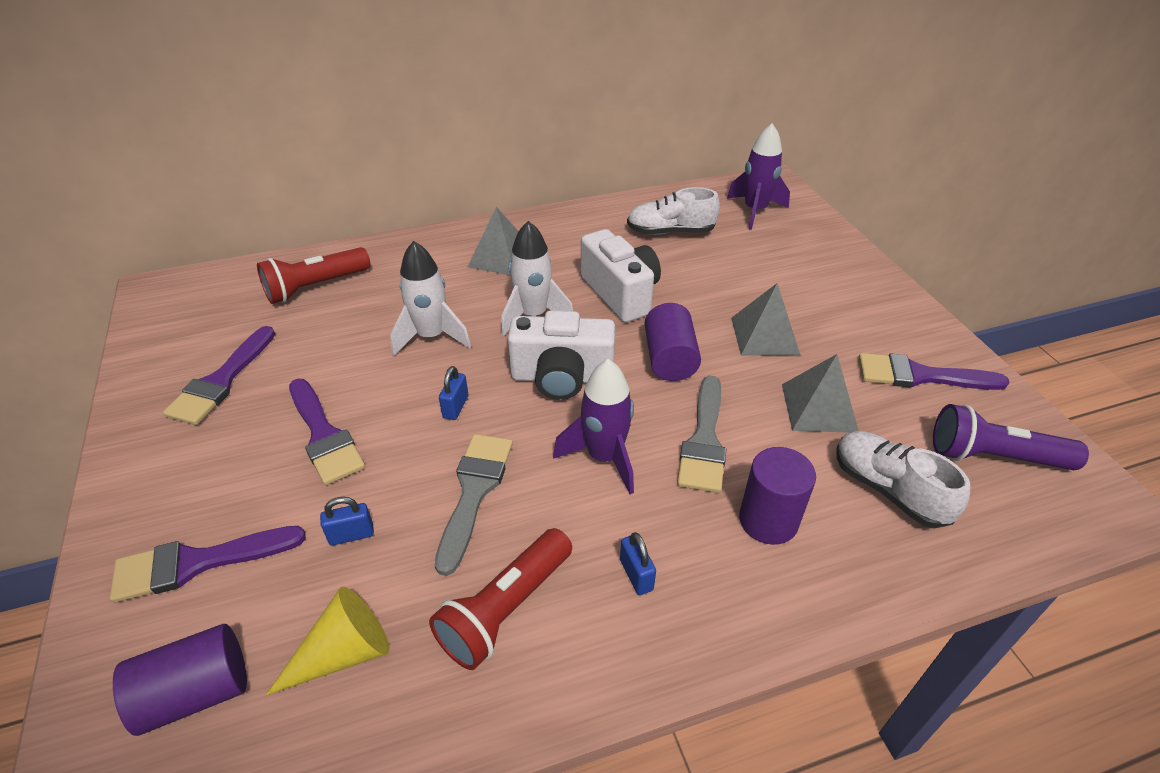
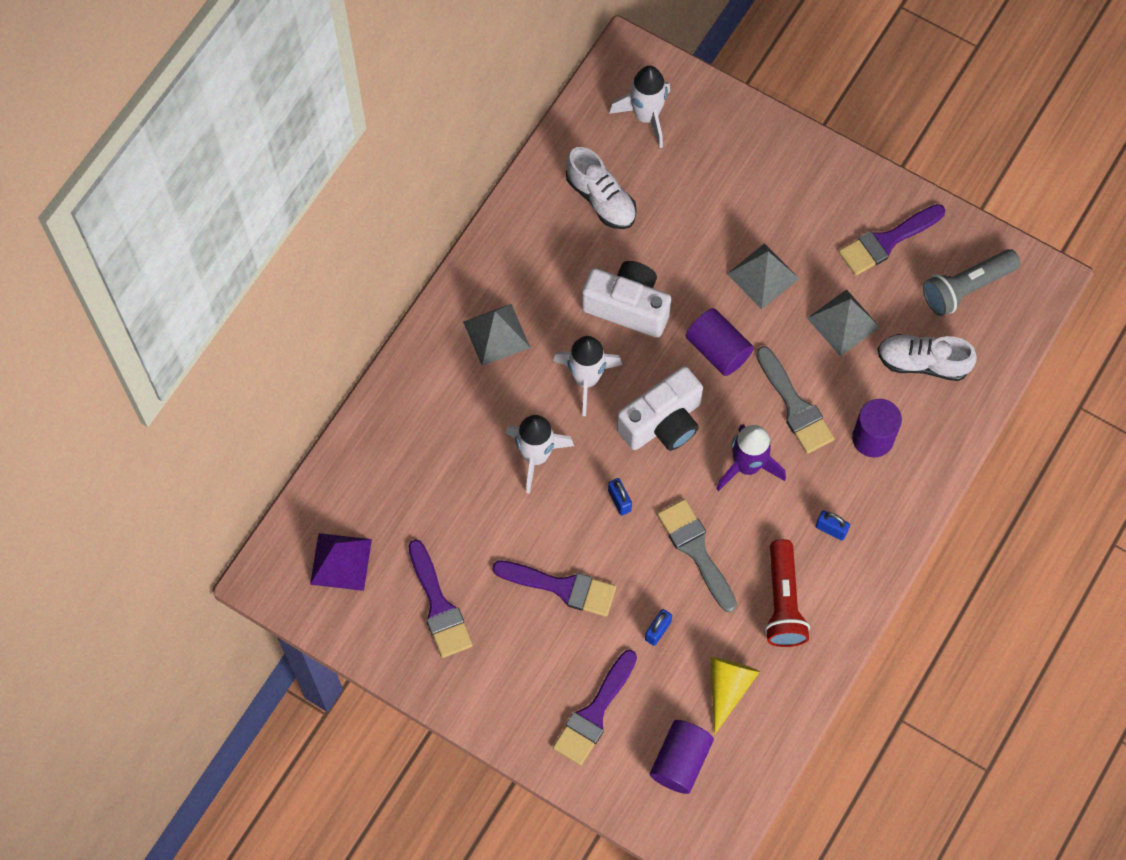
camera: 40 degrees left, 25 degrees up
red flashlight [257,247,371,304] -> none
white shoe [627,187,720,235] -> white shoe turned 90 degrees counterclockwise [566,147,637,229]
purple rocket [727,124,790,230] -> white rocket [609,66,670,148]
purple flashlight [933,404,1089,470] -> grey flashlight [923,249,1020,316]
none -> purple pyramid [310,533,372,591]

